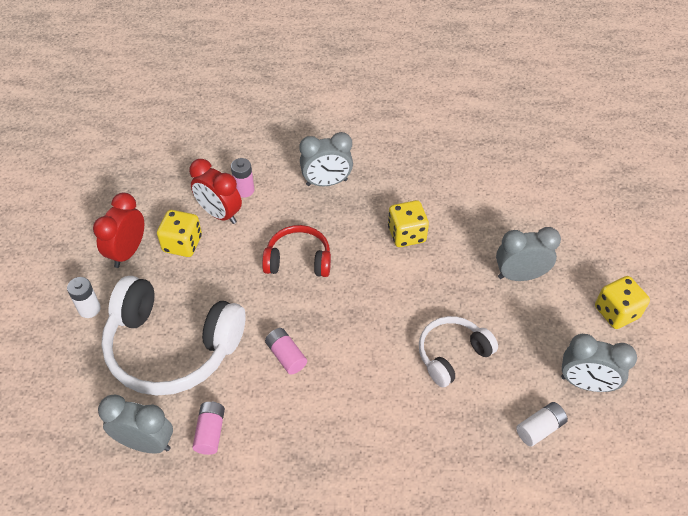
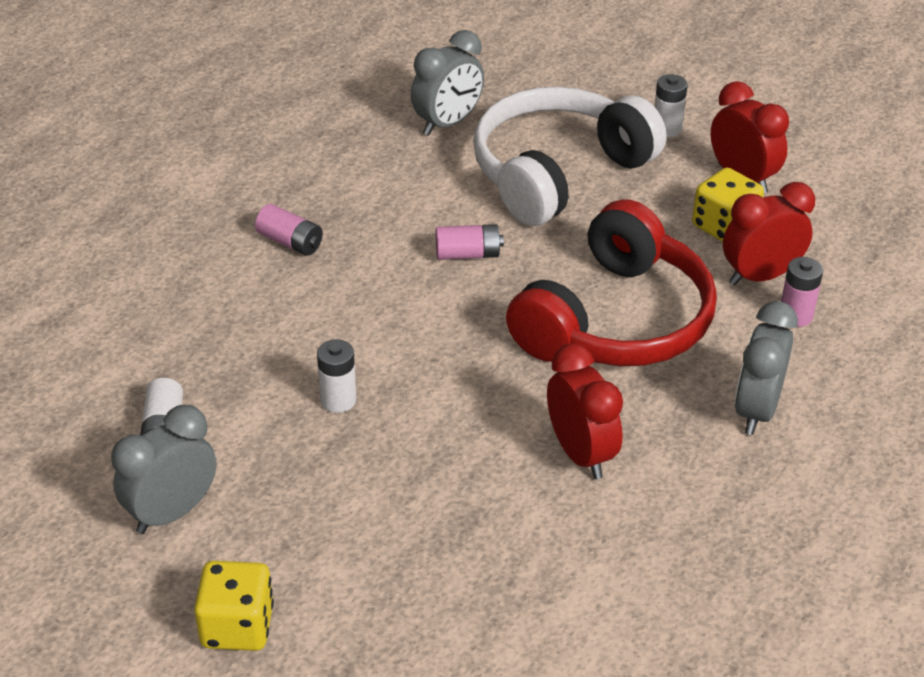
camera: 120 degrees right, 10 degrees down
pink battery [192,402,225,455] -> pink battery moved to [255,204,323,256]
red headphones [262,225,331,277] -> red headphones [506,199,717,366], size x1.82
yellow dice [388,200,429,247] -> red clock [547,343,623,479]
white headphones [419,316,498,387] -> white battery [317,339,356,413]
grey clock [496,227,561,281] -> none

